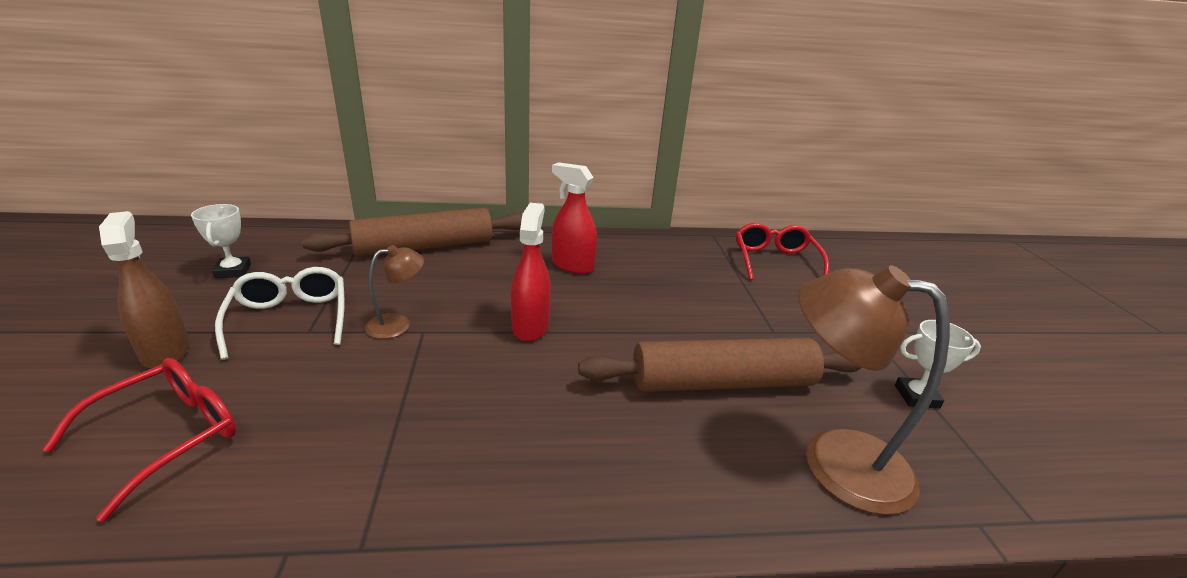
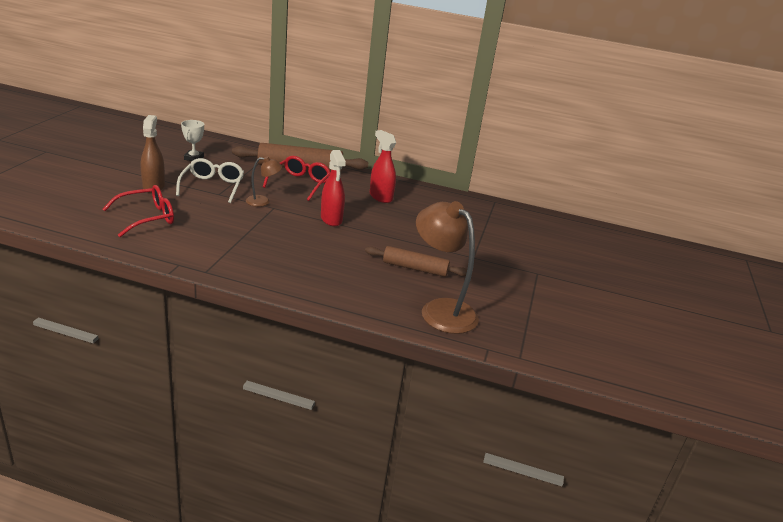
camera: 20 degrees right, 0 degrees up
red spray bottle [511,203,551,341] -> red spray bottle turned 135 degrees clockwise [321,150,346,226]
brown rolling pin [578,338,862,392] -> brown rolling pin [365,246,467,277], size x0.62
red glasses [736,223,829,280] -> red glasses moved to [263,156,330,201]
white trophy [895,320,981,409] -> none

